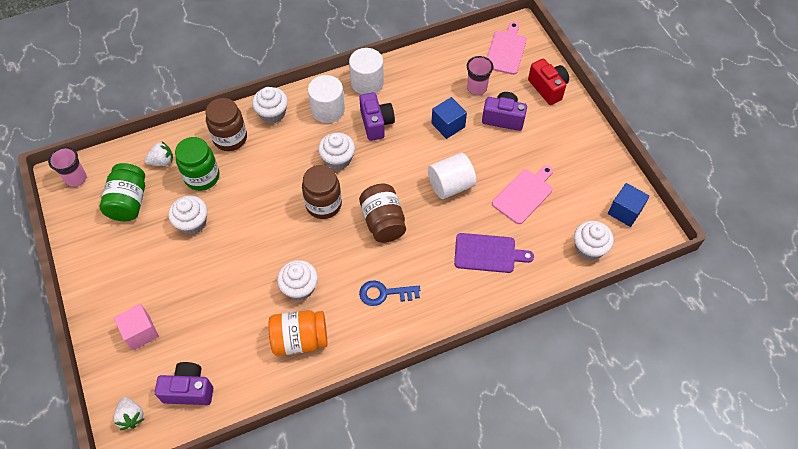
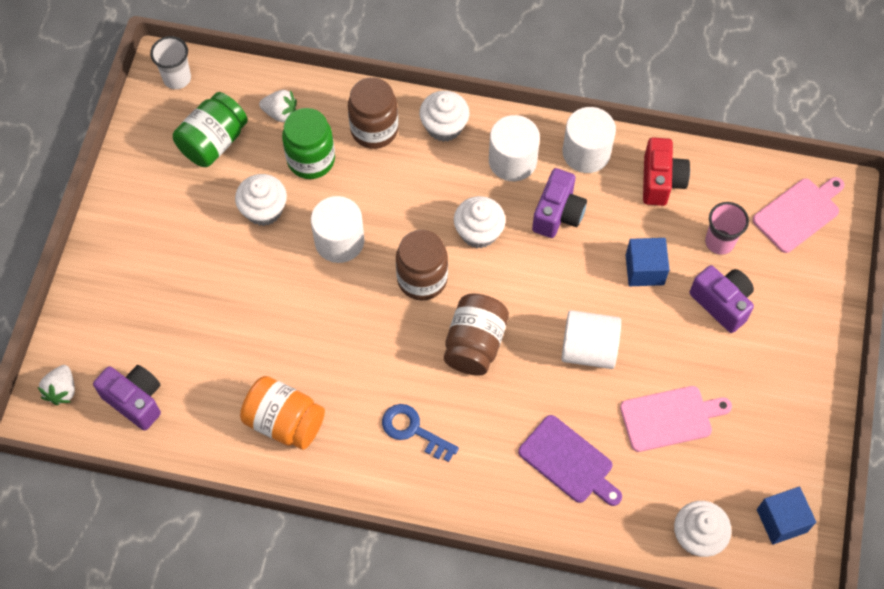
camera: 35 degrees right, 5 degrees up
pink cup [48,147,86,187] -> white cup [150,36,191,89]
pink cube [114,304,159,350] -> none
white cupcake [277,260,318,301] -> none
red camera [528,59,569,105] -> red camera moved to [643,137,690,206]
none -> white cylinder [311,196,364,263]

